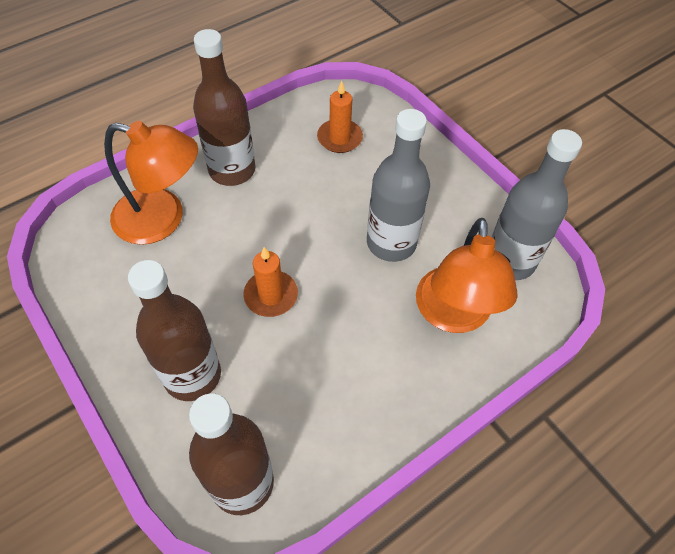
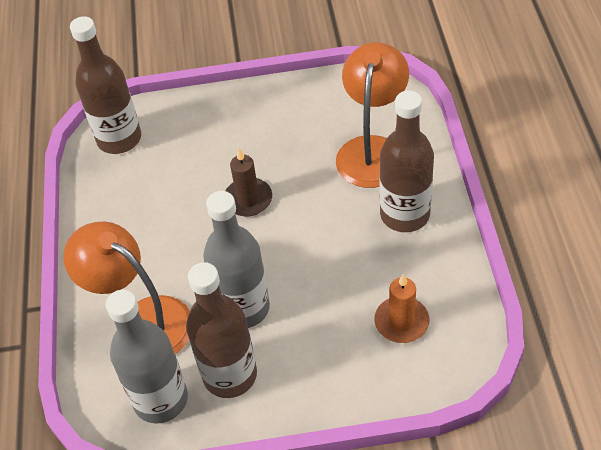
camera: 125 degrees right, 5 degrees down
orange lamp [104,121,198,245] -> orange lamp turned 150 degrees clockwise [336,42,409,188]
brown bottle [128,260,221,401] -> brown bottle moved to [186,262,257,398]
orange candle [243,247,298,317] -> brown candle [225,148,272,216]

